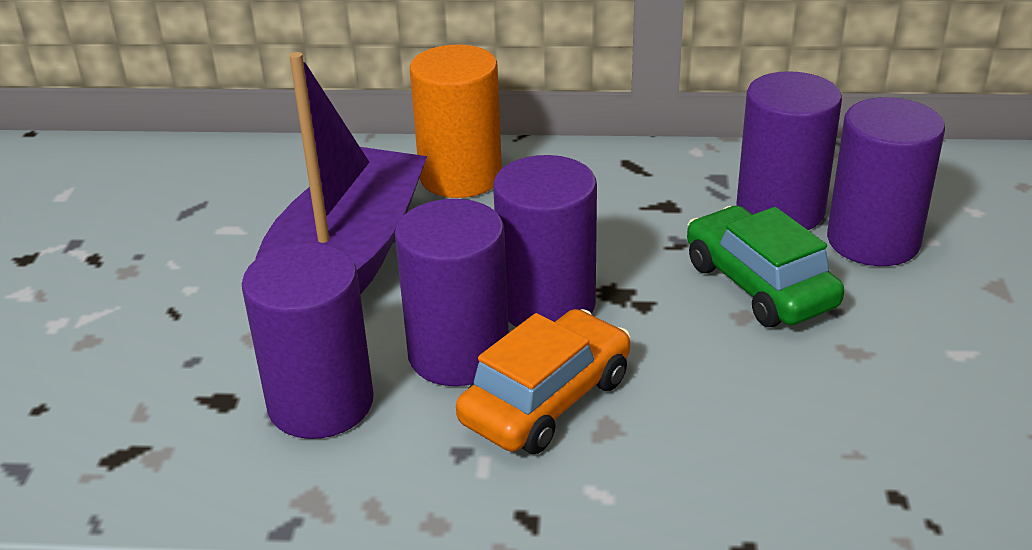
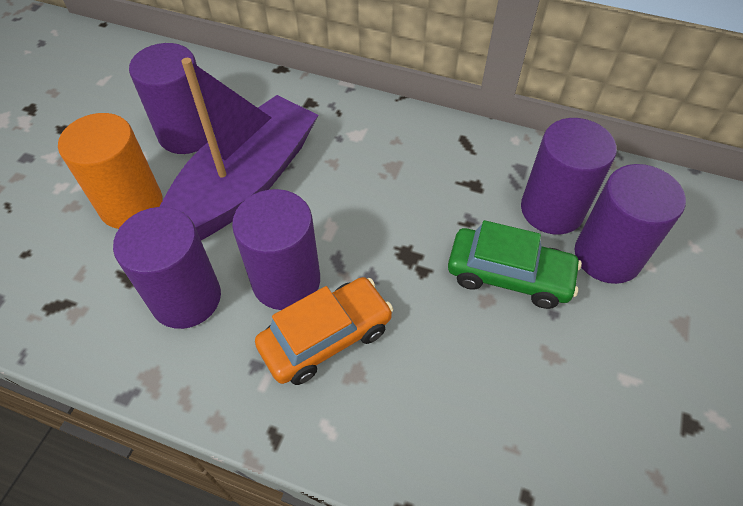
camera: 15 degrees right, 20 degrees up
orange cylinder [410,45,502,198] -> orange cylinder moved to [58,113,163,229]
purple cylinder [493,155,597,327] -> purple cylinder moved to [129,43,215,154]
green car [687,206,844,327] -> green car turned 120 degrees clockwise [448,220,582,309]

